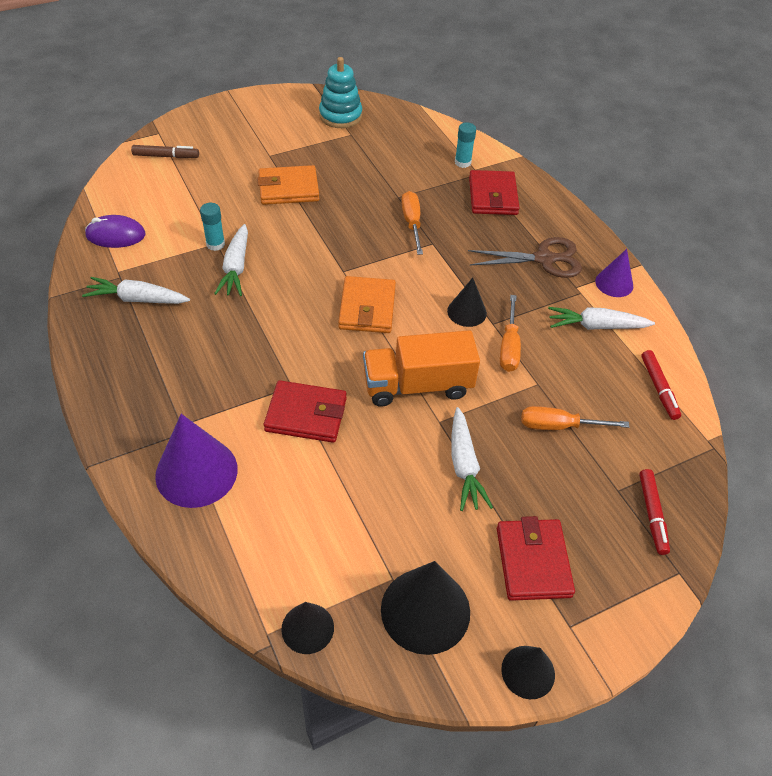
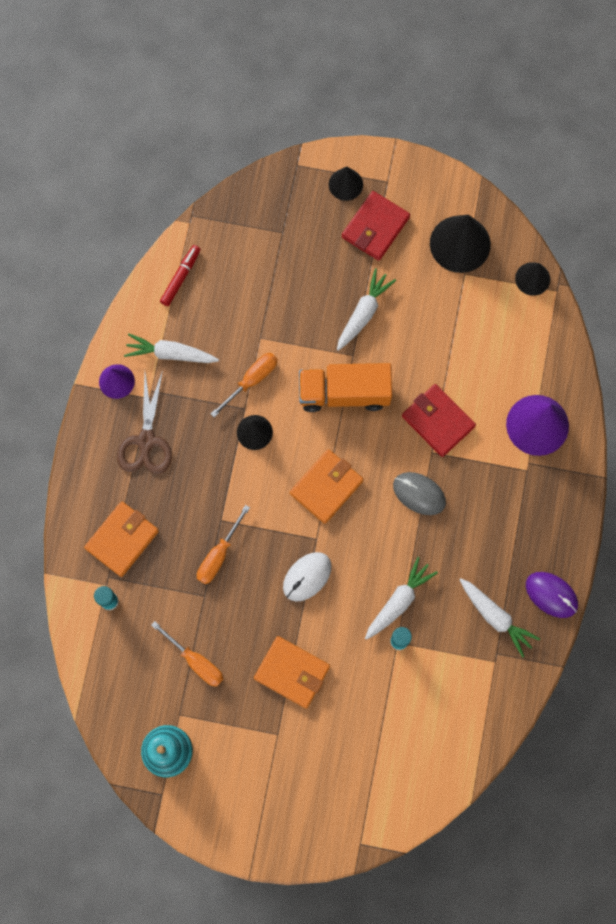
camera: 140 degrees left, 25 degrees up
purple mouse [85,215,145,248] -> purple mouse moved to [526,572,578,618]
brown marker [131,145,199,158] -> none
orange truck [363,330,480,407] -> orange truck turned 150 degrees clockwise [299,363,392,412]
brown scissors [468,237,582,278] -> brown scissors turned 120 degrees counterclockwise [117,370,172,474]
red wallet [469,170,520,215] -> orange wallet [84,502,159,577]
black cone [501,646,555,699] -> black cone moved to [329,167,363,201]
orange screwdriver [521,406,629,430] -> orange screwdriver moved to [151,621,223,687]
white carrot [548,307,655,330] -> white carrot turned 150 degrees clockwise [124,333,219,363]
red marker [639,469,670,555] -> none
none -> white mouse [283,552,331,602]
none -> grey mouse [393,472,446,515]

